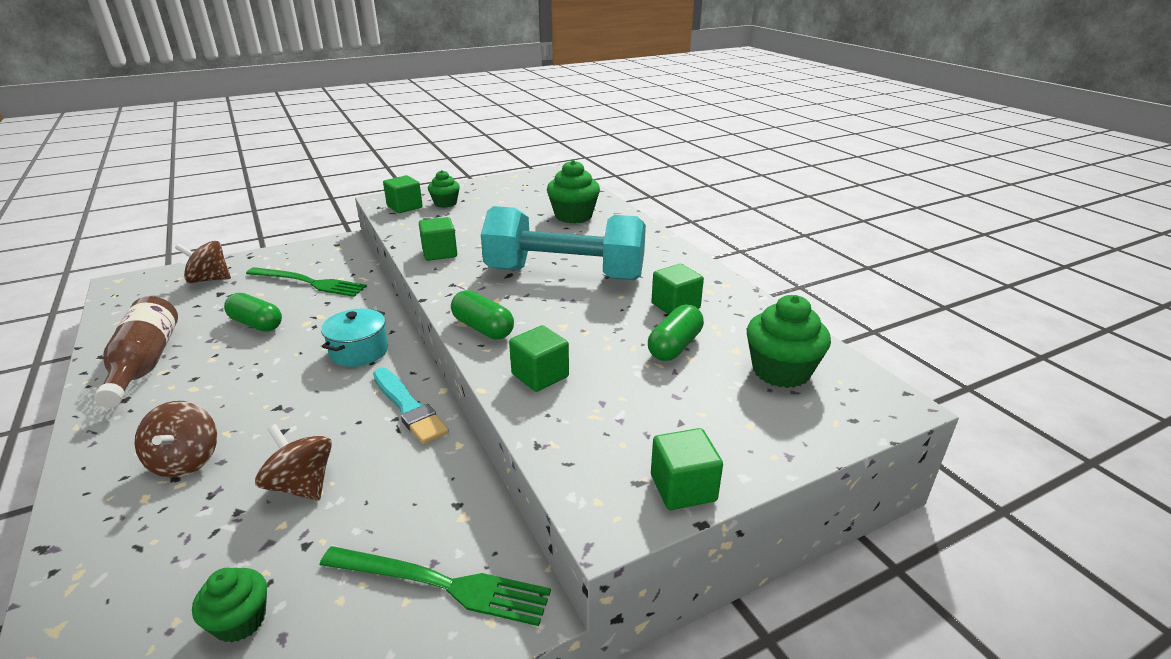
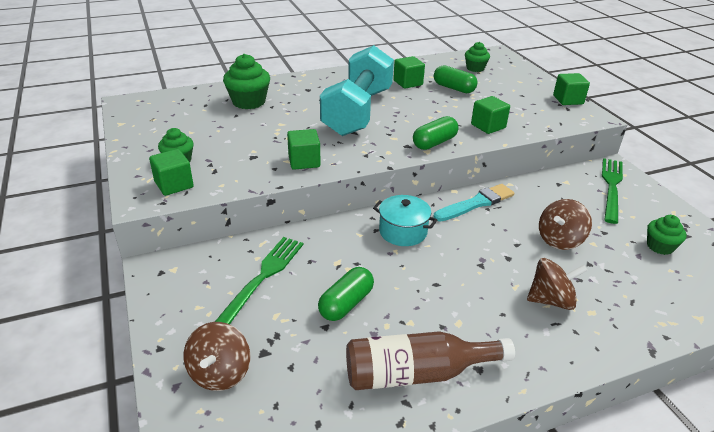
camera: 85 degrees left, 5 degrees up
green cupcake [747,295,831,388] -> green cupcake [465,42,490,72], size x0.62

